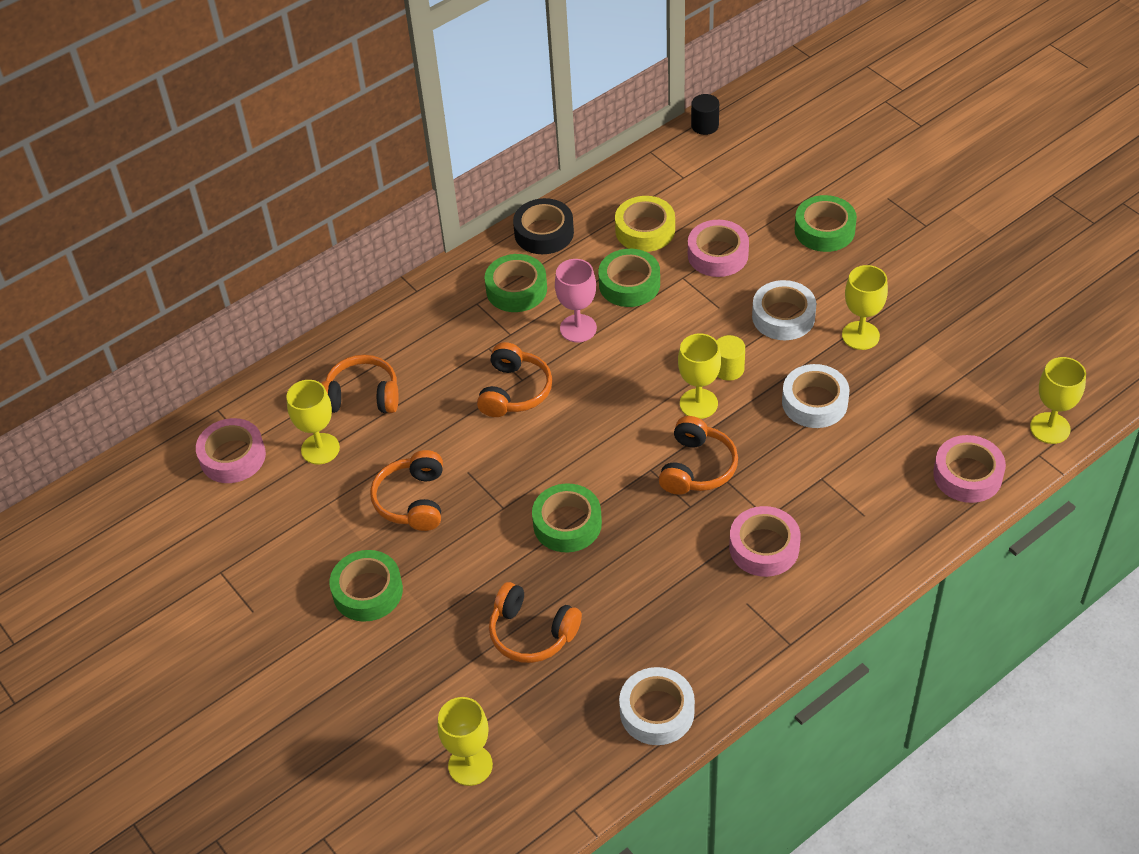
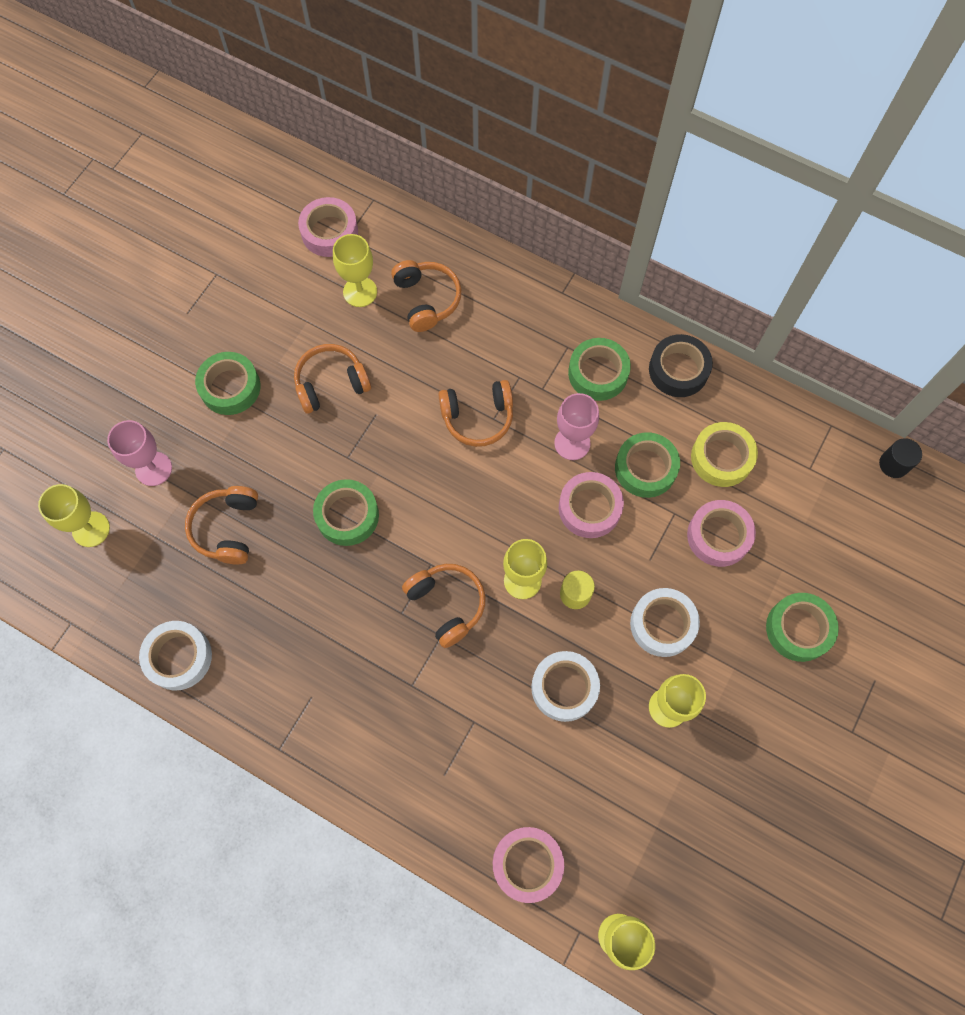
camera: 65 degrees right, 20 degrees up
orange headphones [659,416,738,495] -> orange headphones turned 120 degrees counterclockwise [402,564,486,648]
pink tape [729,506,801,577] -> pink tape moved to [559,472,624,538]
none -> pink goblet [107,420,172,486]

